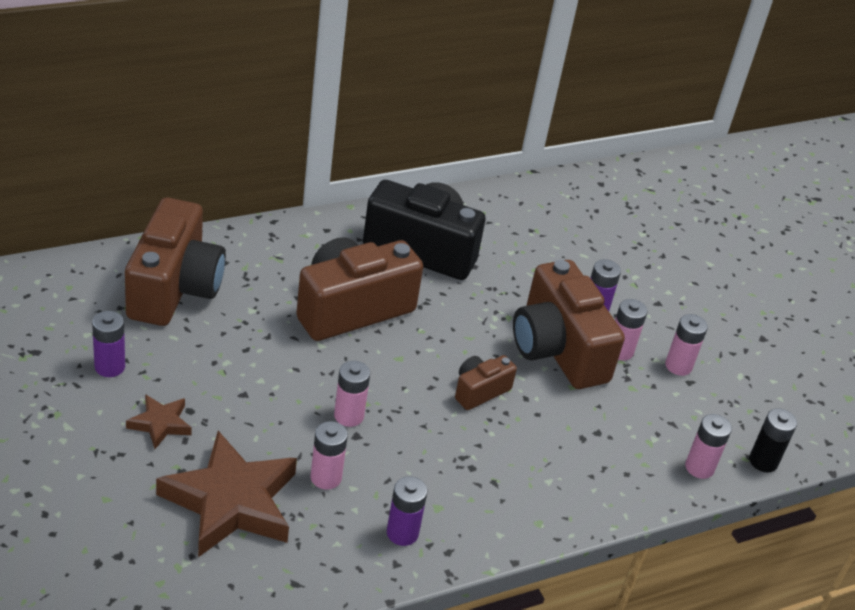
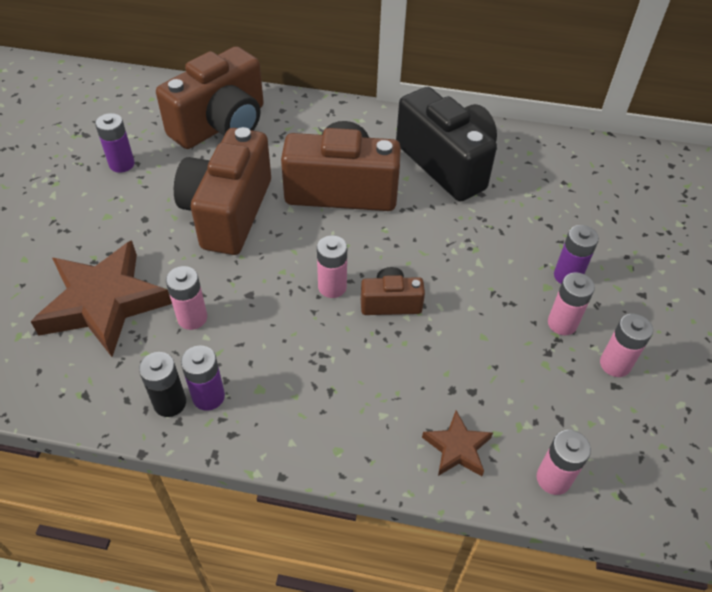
camera: 40 degrees right, 10 degrees up
brown star [126,394,192,449] -> brown star moved to [422,410,493,476]
pink battery [334,361,370,427] -> pink battery moved to [317,235,347,298]
brown camera [513,260,625,389] -> brown camera moved to [174,127,271,255]
black battery [749,408,797,473] -> black battery moved to [139,352,186,417]

